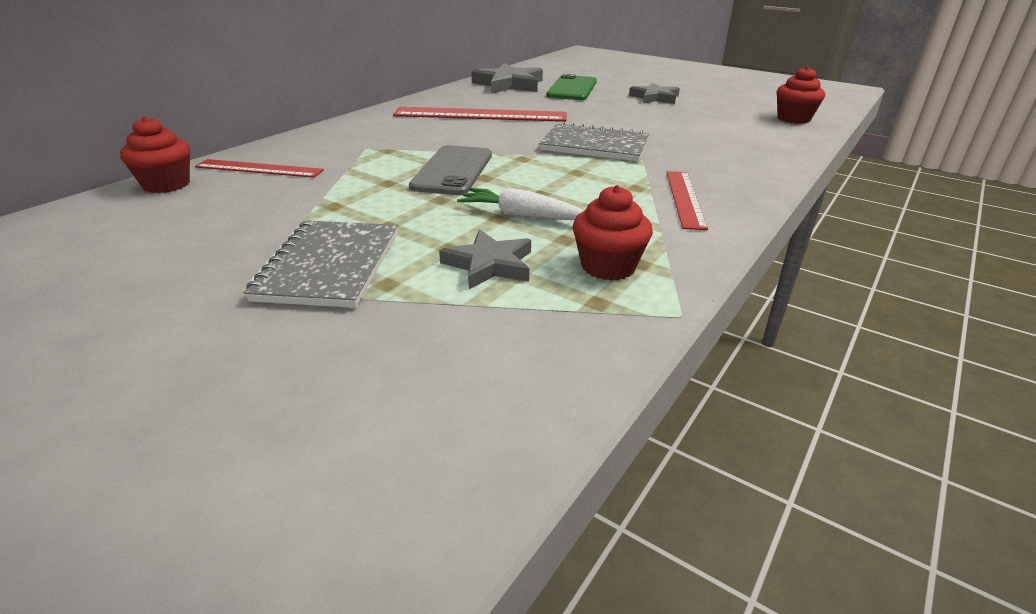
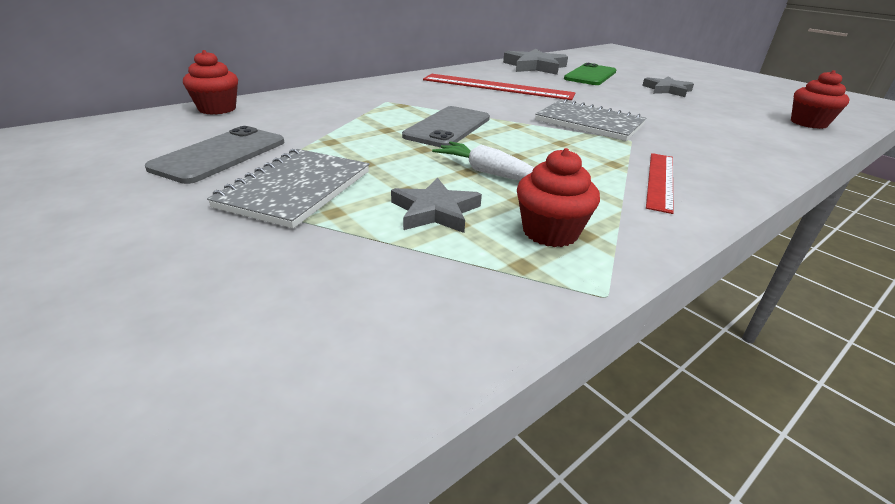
camera: 15 degrees right, 0 degrees up
red ruler [195,159,324,178] -> none
none -> grey phone [145,126,284,184]

